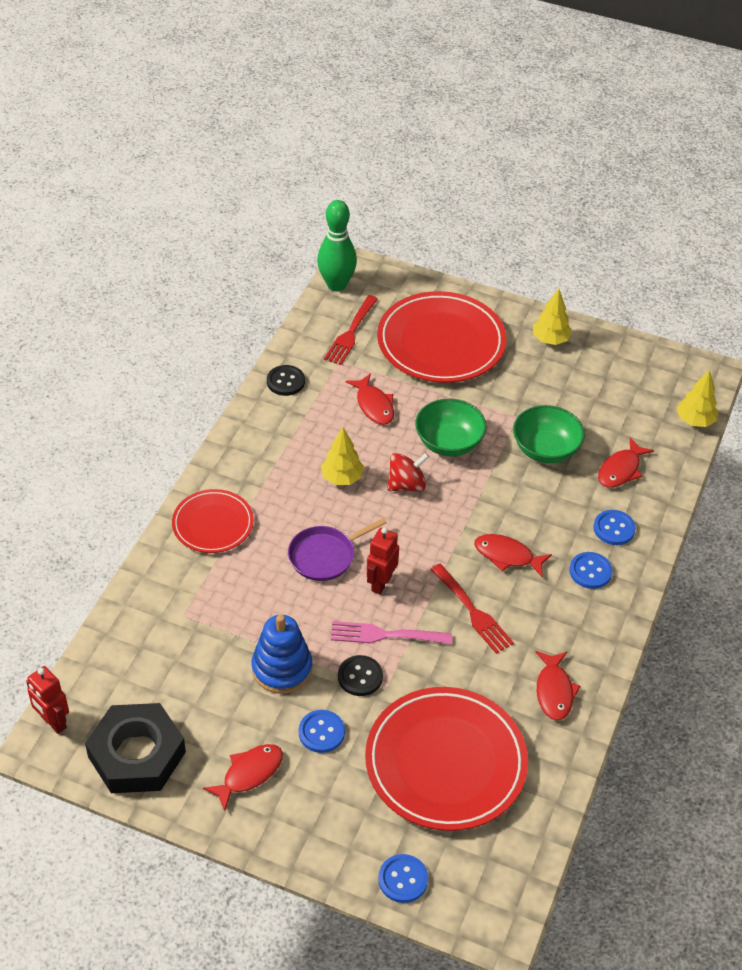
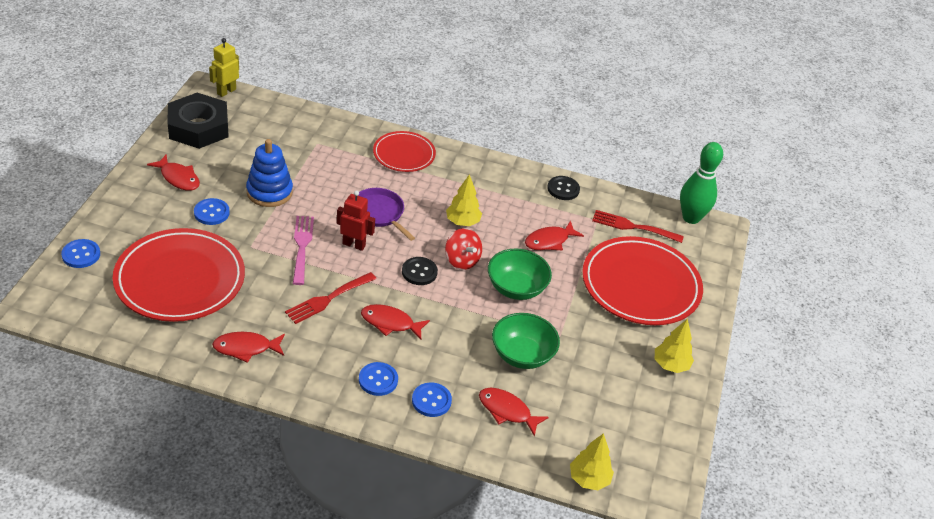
camera: 80 degrees right, 5 degrees down
red robot [26,666,69,734] -> yellow robot [209,38,239,97]
black button [338,655,383,696] -> black button moved to [402,257,438,285]
red fish [474,534,552,577] -> red fish turned 90 degrees counterclockwise [361,304,430,339]

